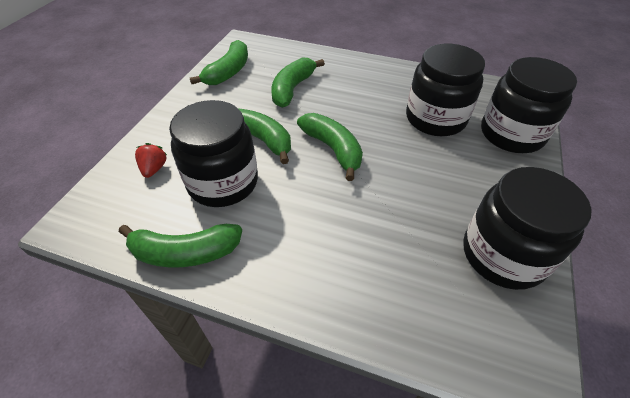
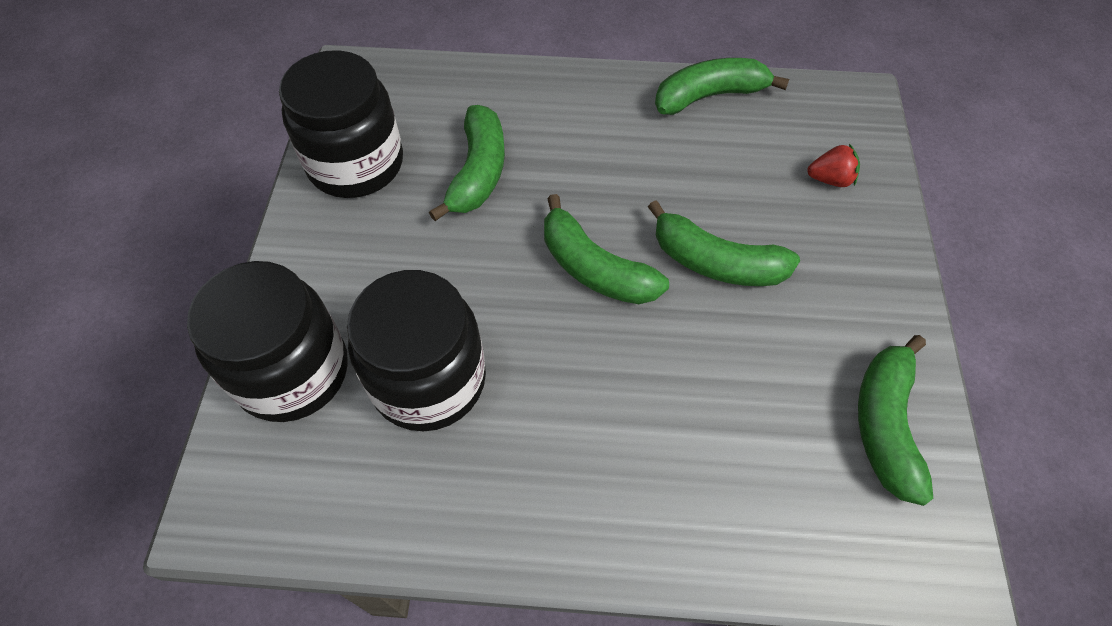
camera: 165 degrees right, 10 degrees up
red strawberry [135,143,167,178] -> red strawberry turned 75 degrees counterclockwise [807,144,860,187]
black jar [169,100,258,207] -> none
green banana [271,58,325,108] -> green banana moved to [429,105,505,221]

